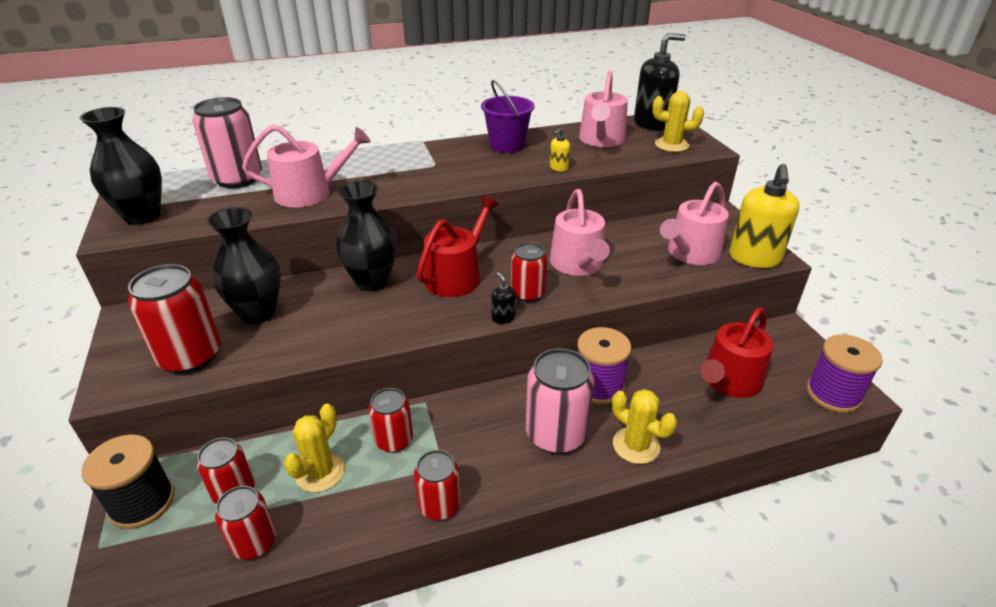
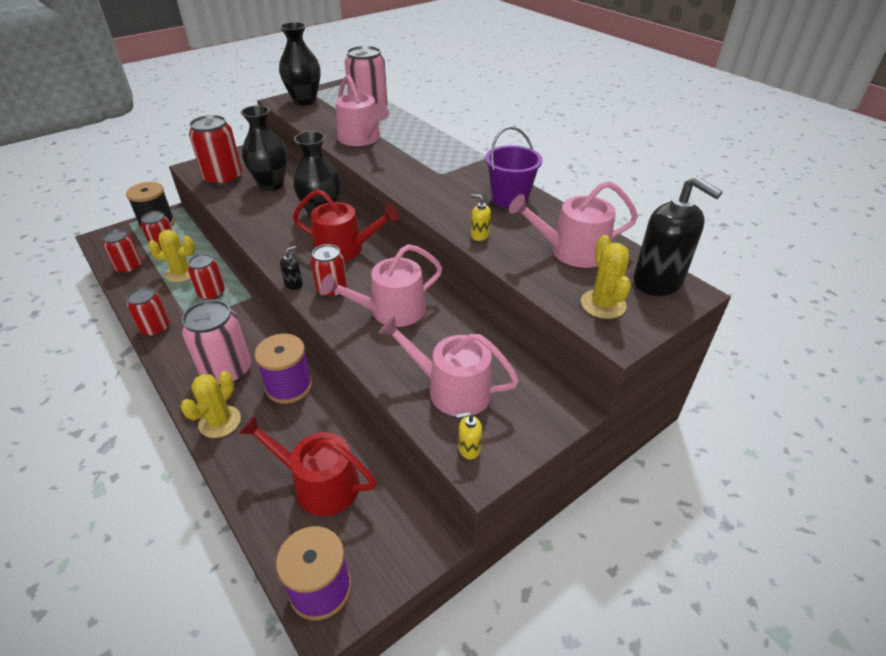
camera: 70 degrees right, 5 degrees up
yellow soap dispenser [729,164,799,268] -> yellow soap dispenser [456,412,482,459], size x0.43

